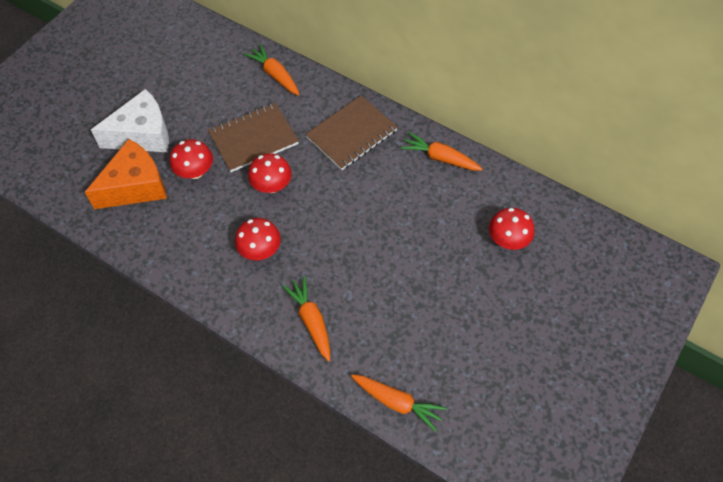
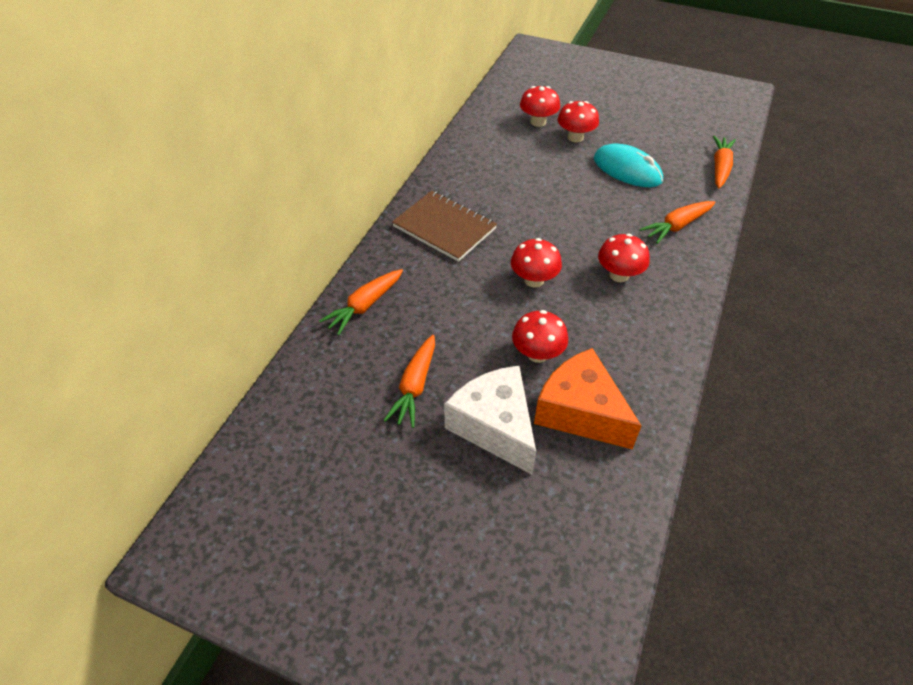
camera: 100 degrees left, 10 degrees down
brown notebook [208,103,299,172] -> none
orange carrot [401,132,482,171] -> orange carrot moved to [383,335,435,428]
none -> red mushroom [558,101,599,142]
none -> turquoise mouse [594,143,663,187]

